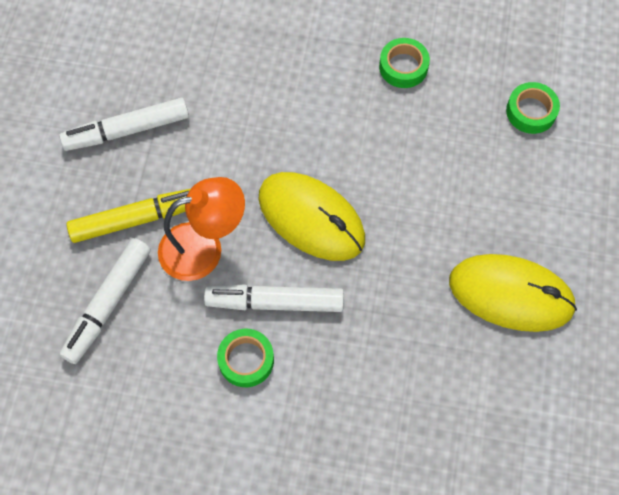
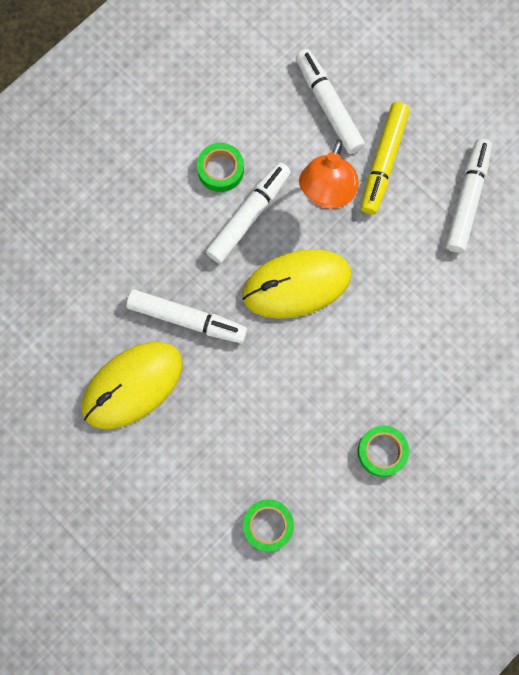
camera: 125 degrees right, 10 degrees up
none -> white marker [126,289,247,343]

